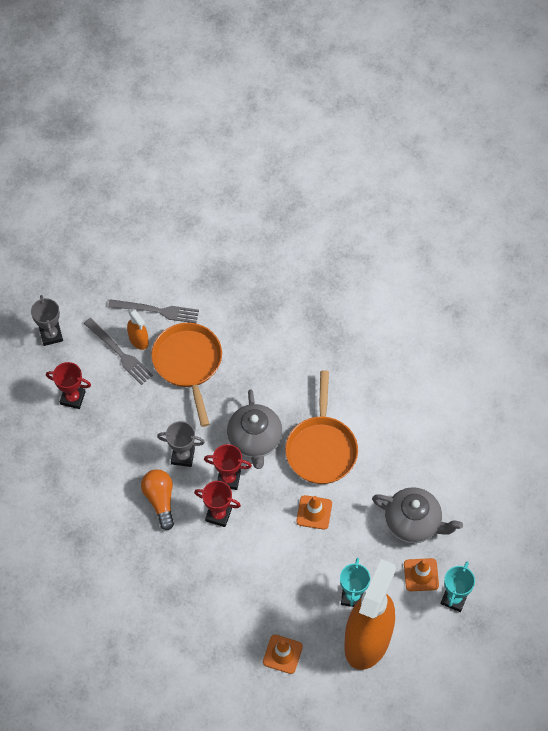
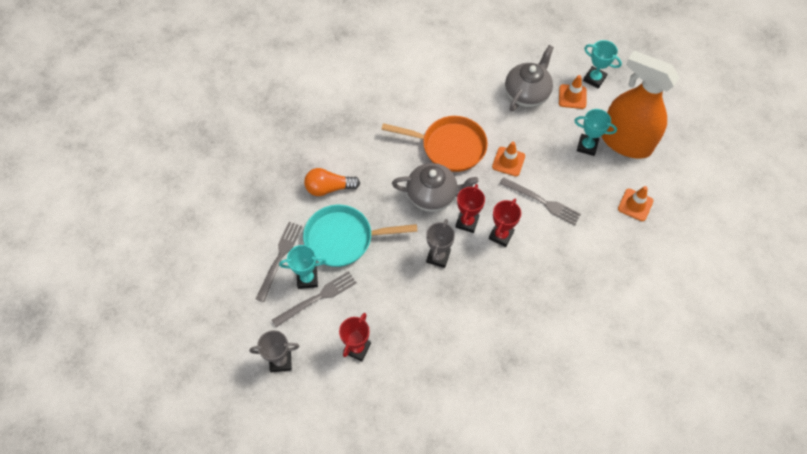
camera: 80 degrees left, 0 degrees up
orange spray bottle [127,309,149,350] -> turquoise trophy [279,245,326,289]
orange light bulb [141,469,174,530] -> orange light bulb moved to [304,168,360,196]
orange pan [151,323,222,427] -> turquoise pan [303,205,417,267]
none -> grey fork [499,177,581,225]

